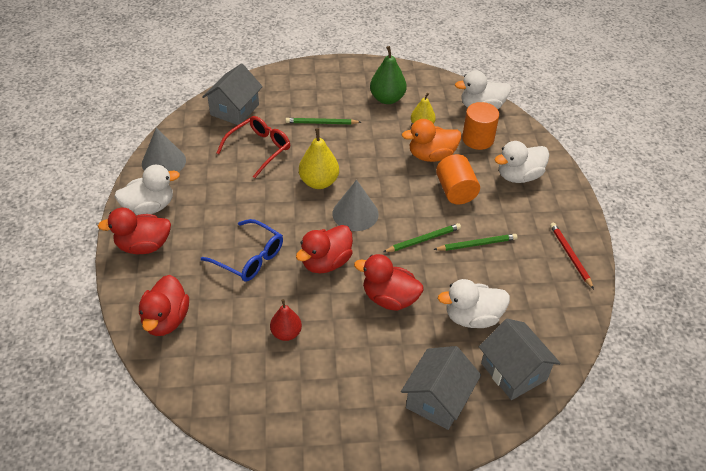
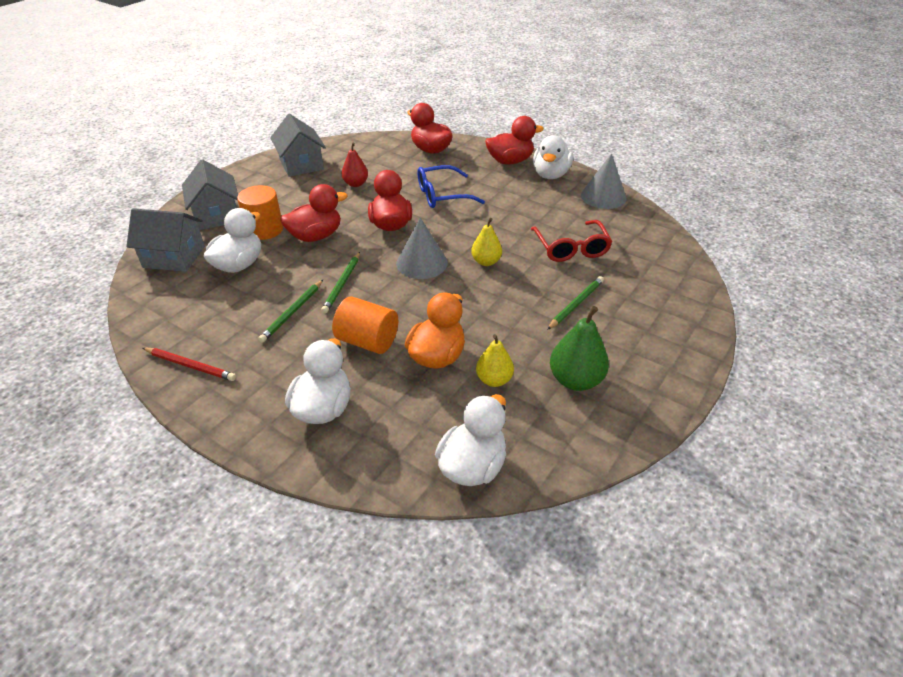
camera: 130 degrees right, 5 degrees down
red duck [98,208,171,254] -> red duck turned 45 degrees clockwise [485,116,544,165]
grey house [202,63,263,125] -> grey house moved to [270,114,326,177]
yellow pear [299,128,339,189] -> yellow pear [471,218,502,266], size x0.66
orange cylinder [462,102,499,150] -> orange cylinder moved to [237,185,283,240]

